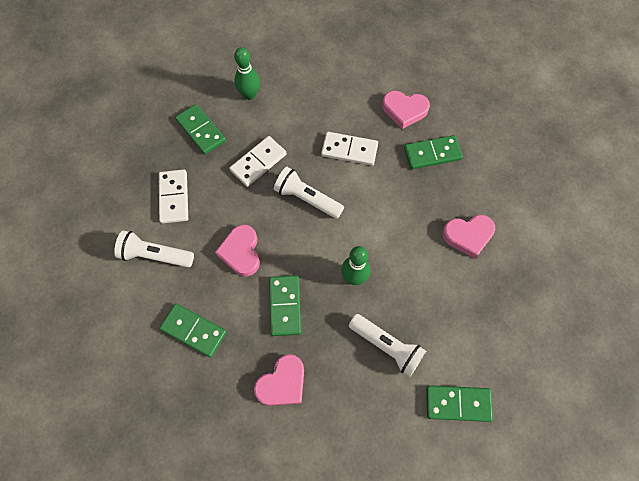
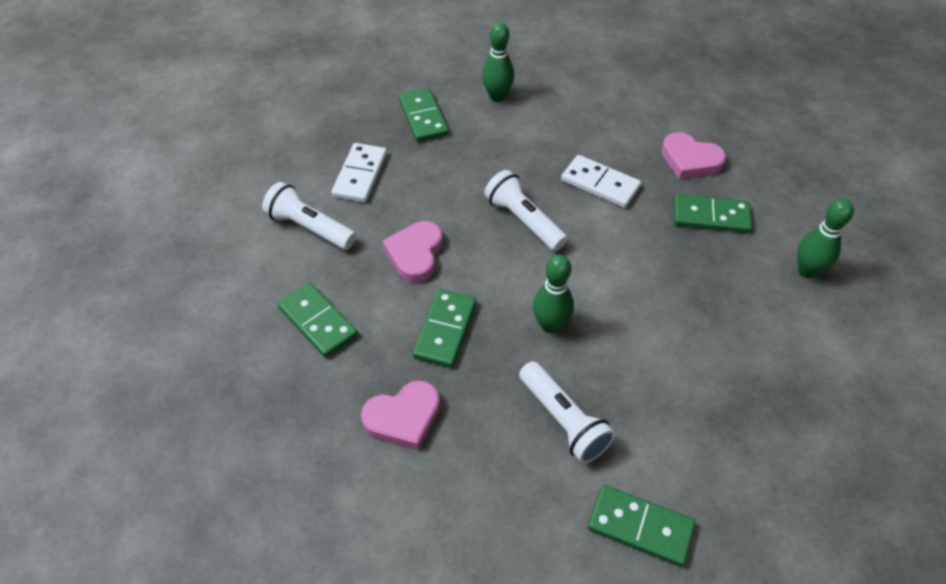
camera: 20 degrees right, 15 degrees down
white domino [229,136,286,187] -> none
pink heart [442,215,495,258] -> none
none -> green bowling pin [797,199,854,278]

